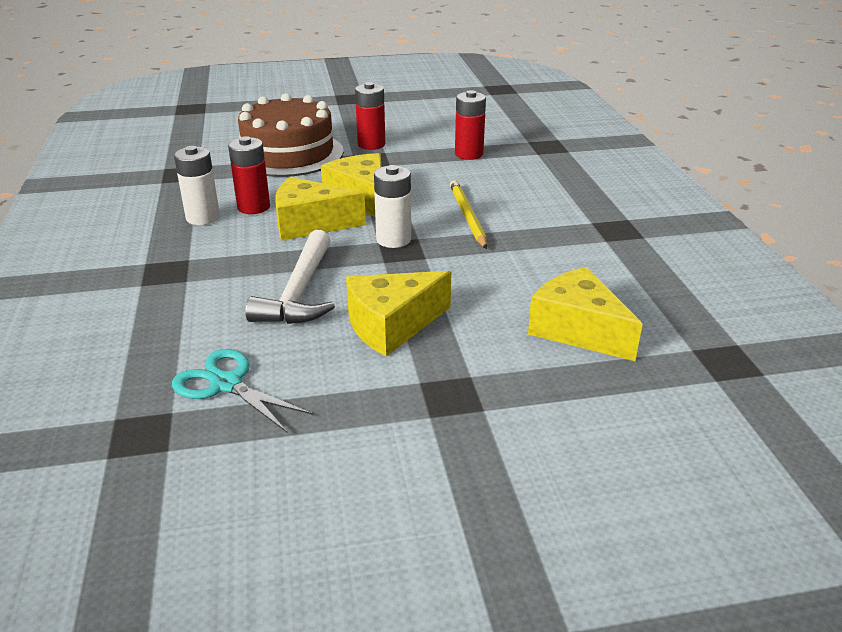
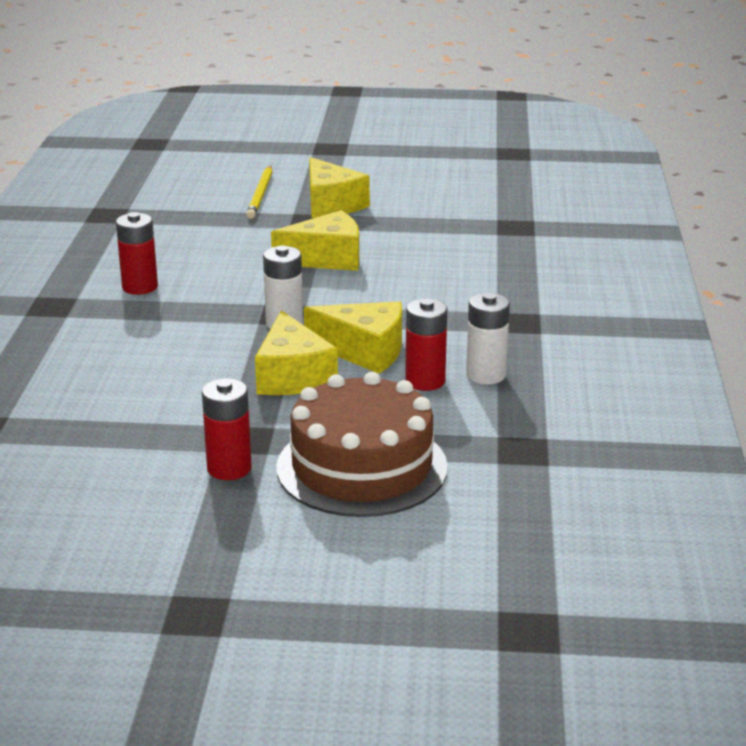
camera: 165 degrees left, 5 degrees down
turquoise scissors [172,349,313,432] -> none
white hammer [245,230,335,324] -> none
yellow pencil [450,180,487,249] -> yellow pencil moved to [246,165,273,219]
red battery [455,90,486,160] -> red battery moved to [116,212,158,295]
yellow cheese [528,267,643,361] -> yellow cheese moved to [309,157,370,218]

